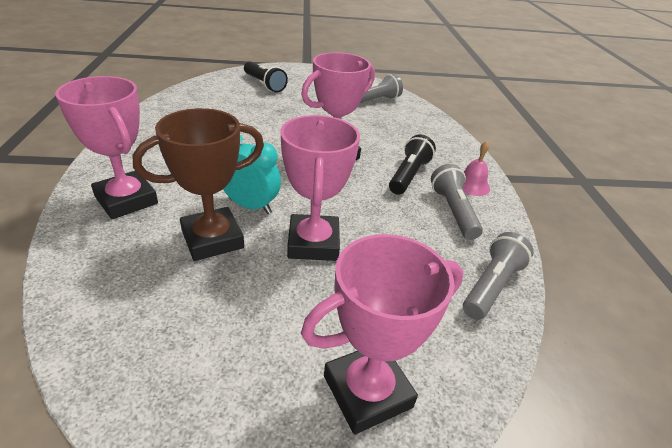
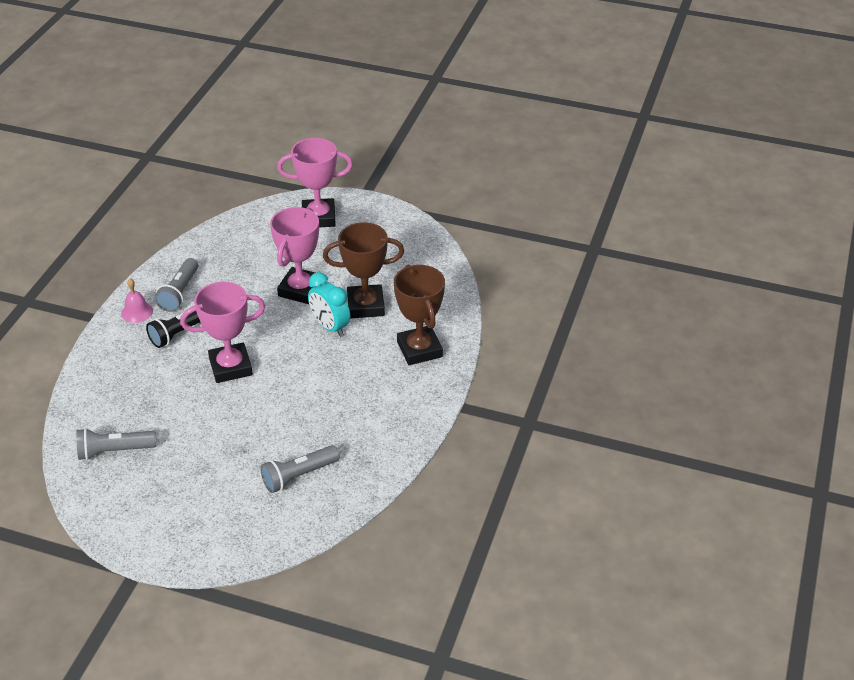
camera: 155 degrees left, 5 degrees up
pink trophy [55,76,158,219] -> brown trophy [394,264,445,365]
black flashlight [244,62,288,93] -> none
grey flashlight [463,232,534,320] -> grey flashlight moved to [260,445,340,493]

